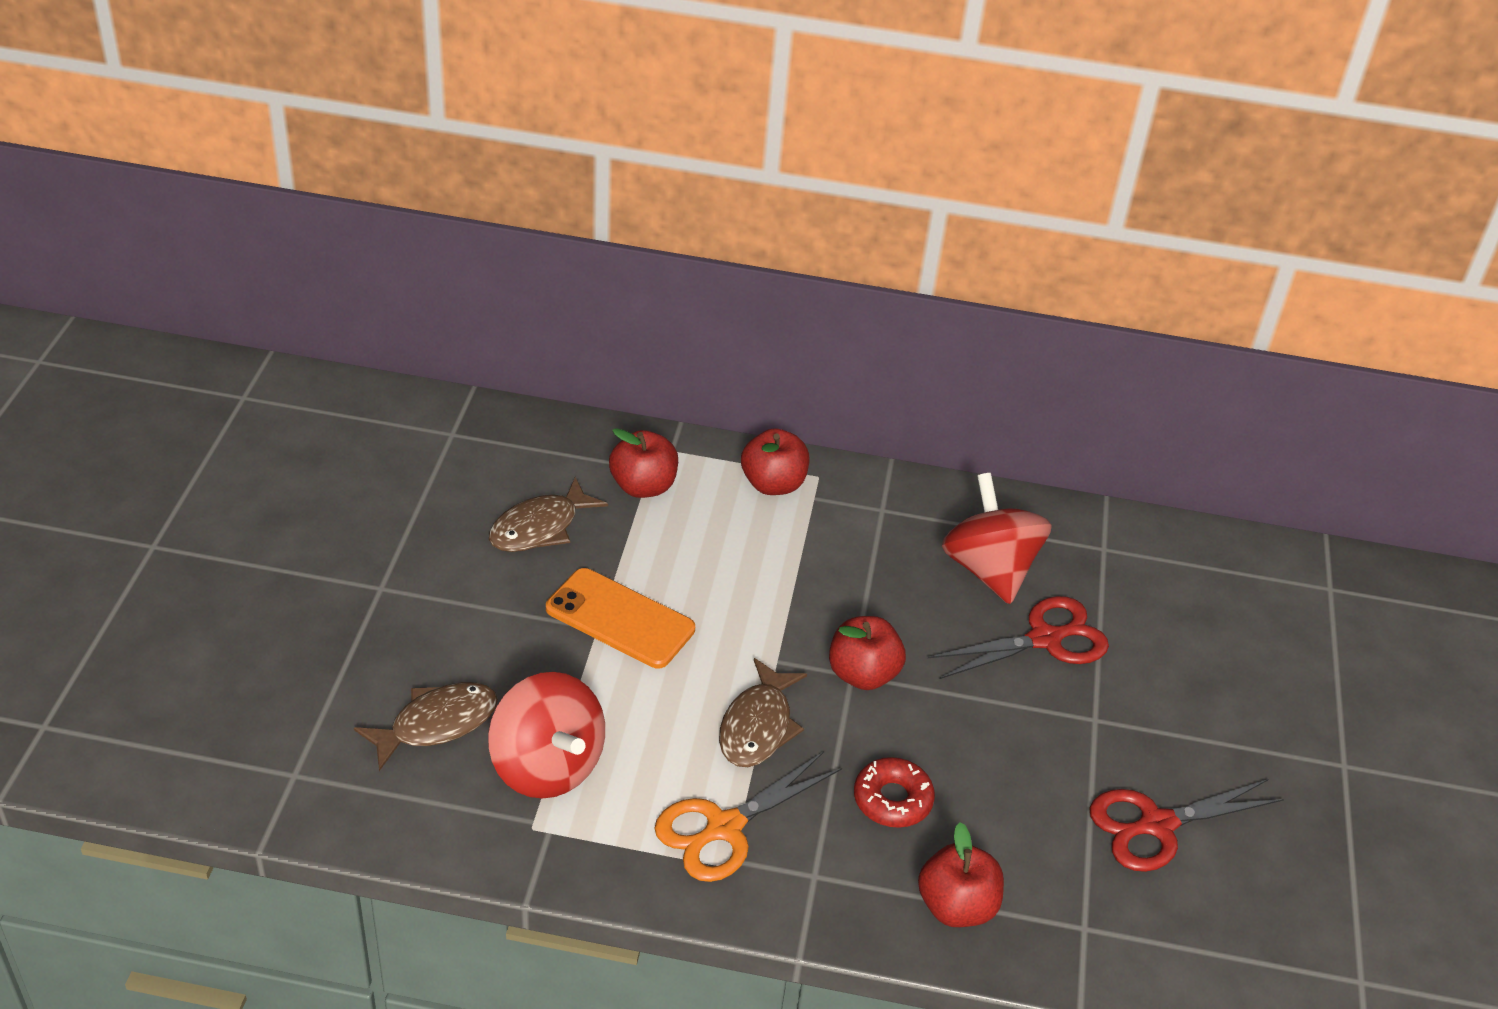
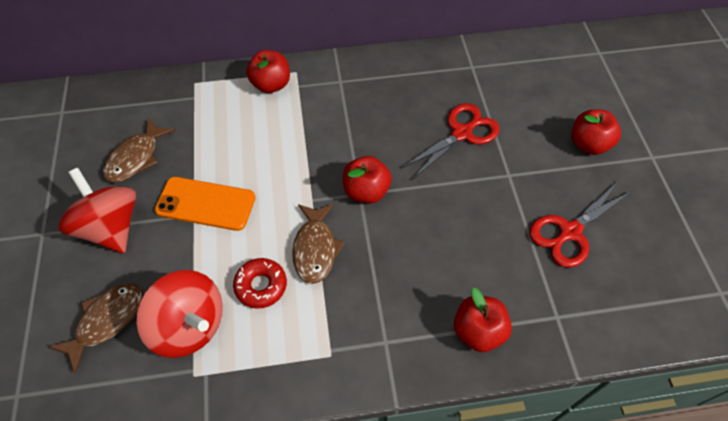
camera: 15 degrees left, 15 degrees up
red apple [609,428,678,498] -> red apple moved to [572,109,621,155]
orange scissors [654,751,842,882] -> none
red donut [854,757,935,828] -> red donut moved to [233,258,287,309]
red spinning top [942,473,1052,604] -> red spinning top moved to [58,168,136,253]

